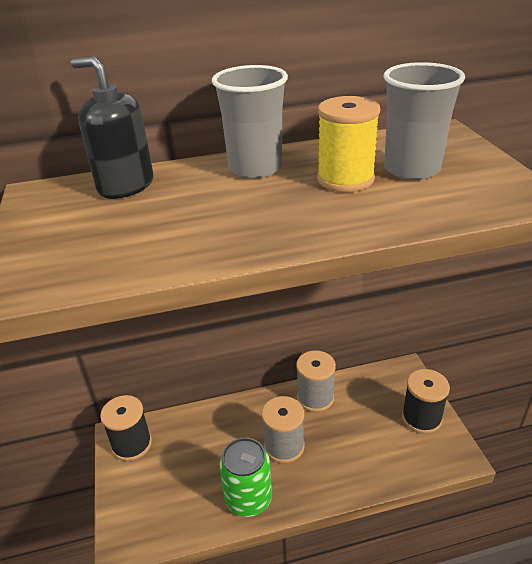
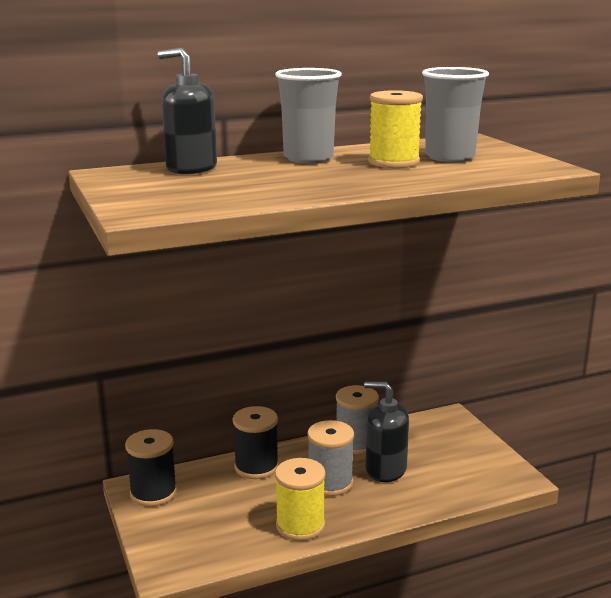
camera: 10 degrees left, 15 degrees down
green can [219,437,272,517] -> yellow spool [275,458,326,541]
black spool [402,369,450,434] -> black spool moved to [233,406,279,479]
none -> black soap dispenser [364,382,409,482]

